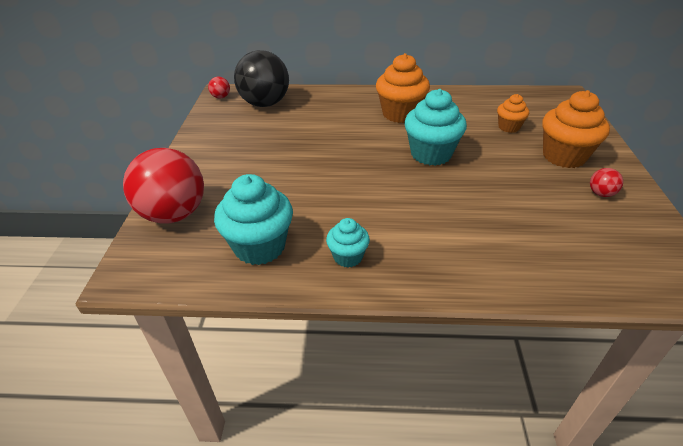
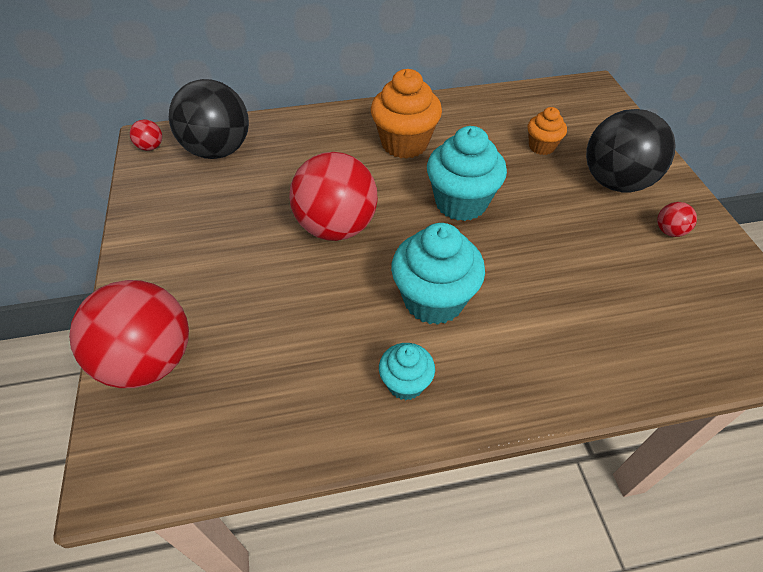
camera: 15 degrees left, 10 degrees up
turquoise cupcake [214,174,293,265] -> turquoise cupcake moved to [391,223,485,325]
orange cupcake [542,90,610,168] -> black ball [586,109,676,192]
none -> red ball [289,152,378,241]

